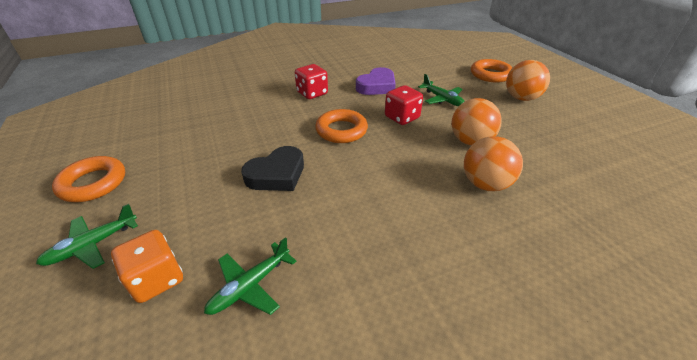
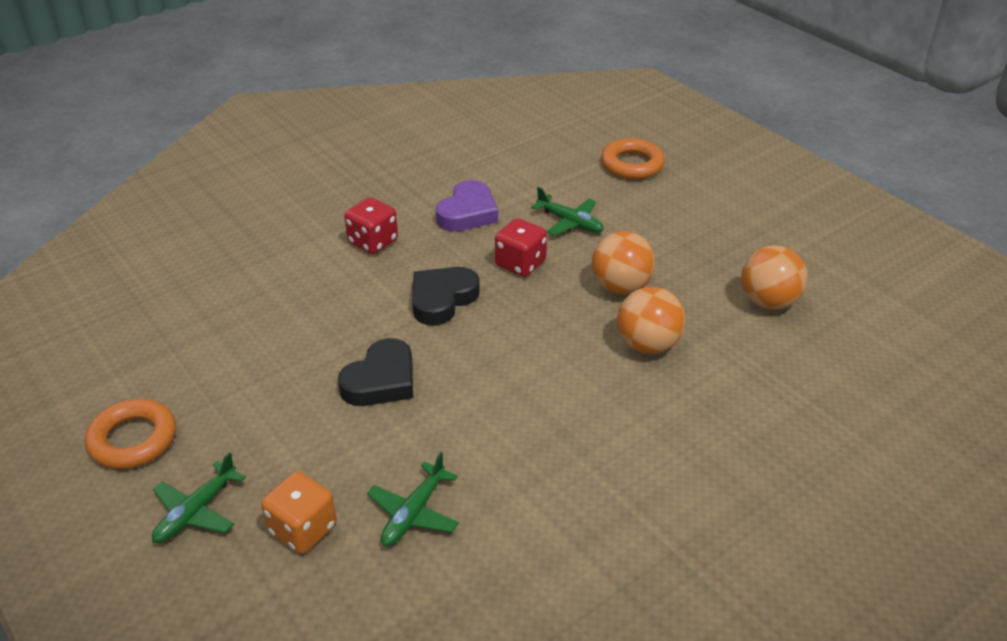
camera: 15 degrees left, 0 degrees up
orange ring [315,109,368,143] -> black heart [412,267,480,326]
orange ball [506,60,550,101] -> orange ball moved to [741,245,808,310]

